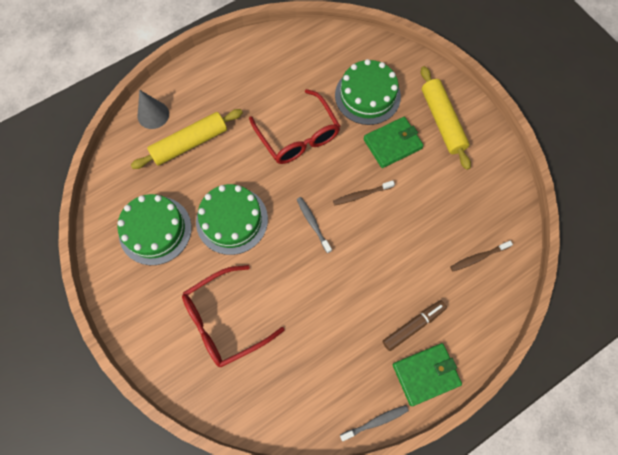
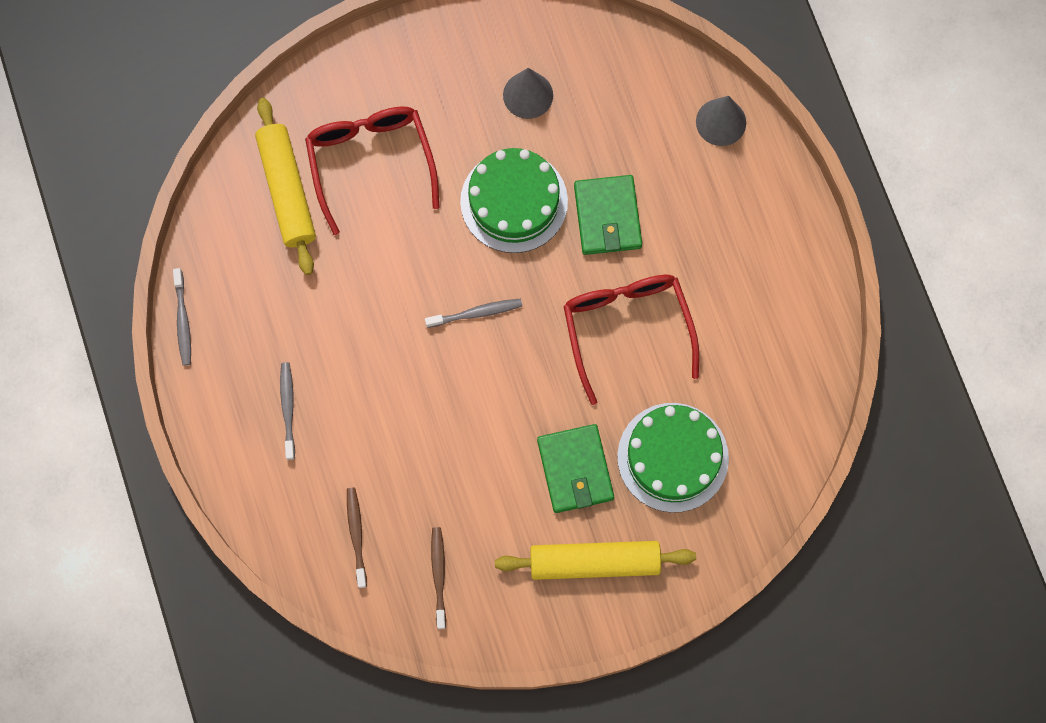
camera: 105 degrees right, 5 degrees up
green cake [117,194,192,265] -> grey cone [503,68,553,119]
yellow rolling pin [131,109,243,169] -> yellow rolling pin moved to [255,98,316,275]
red glasses [249,89,340,164] -> red glasses turned 90 degrees clockwise [563,275,699,405]
brown toothbrush [333,180,395,205] -> brown toothbrush moved to [431,527,446,629]
brown marker [382,300,447,351] -> grey toothbrush [280,362,295,460]
green wallet [392,343,462,406] -> green wallet moved to [574,175,642,255]

